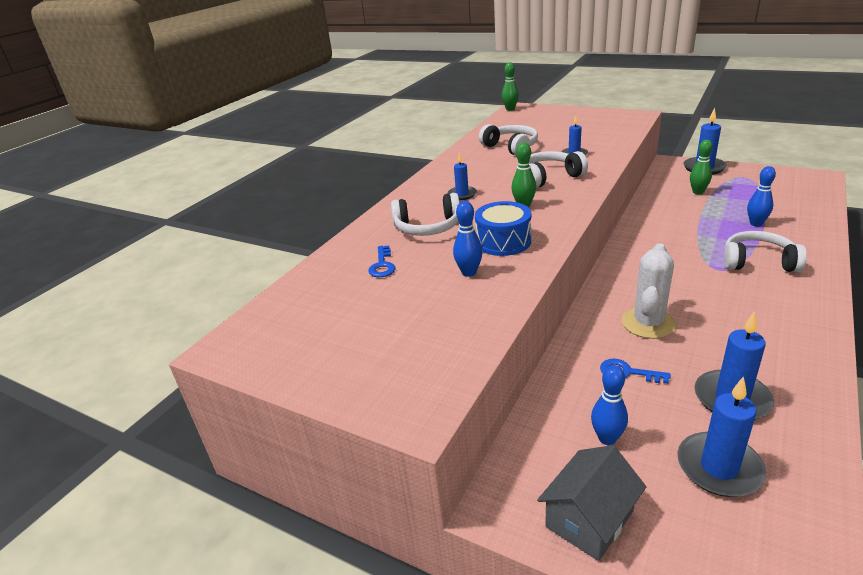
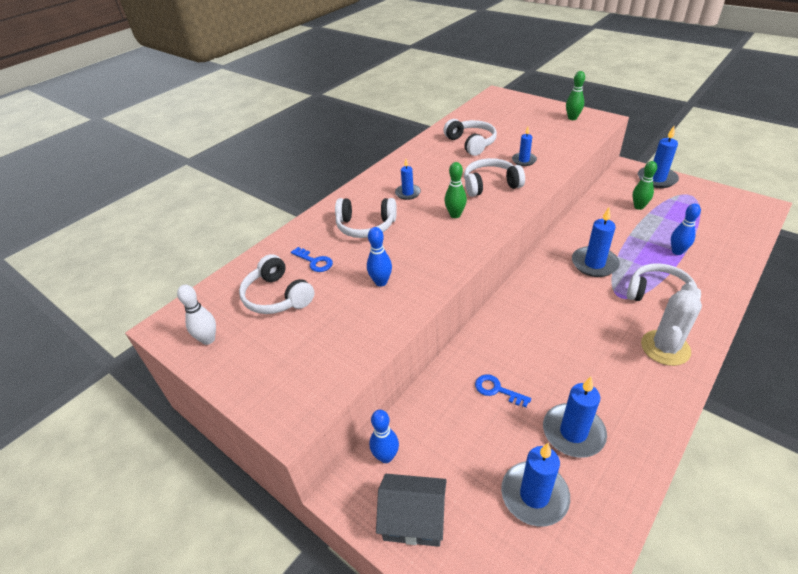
camera: 10 degrees right, 10 degrees up
blue key [368,245,396,277] -> blue key turned 60 degrees counterclockwise [291,247,333,272]
blue drum [475,201,531,256] -> none
green bowling pin [502,62,519,111] -> green bowling pin moved to [566,71,585,120]
grey house [537,445,646,561] -> grey house turned 45 degrees clockwise [376,474,447,547]
blue bowling pin [591,365,628,445] -> blue bowling pin moved to [369,410,399,463]
white cactus [622,243,676,339] -> white cactus moved to [641,282,702,366]
none -> white bowling pin [177,285,216,345]
none -> white headphones [239,254,315,314]
none -> blue candle [572,207,620,277]

